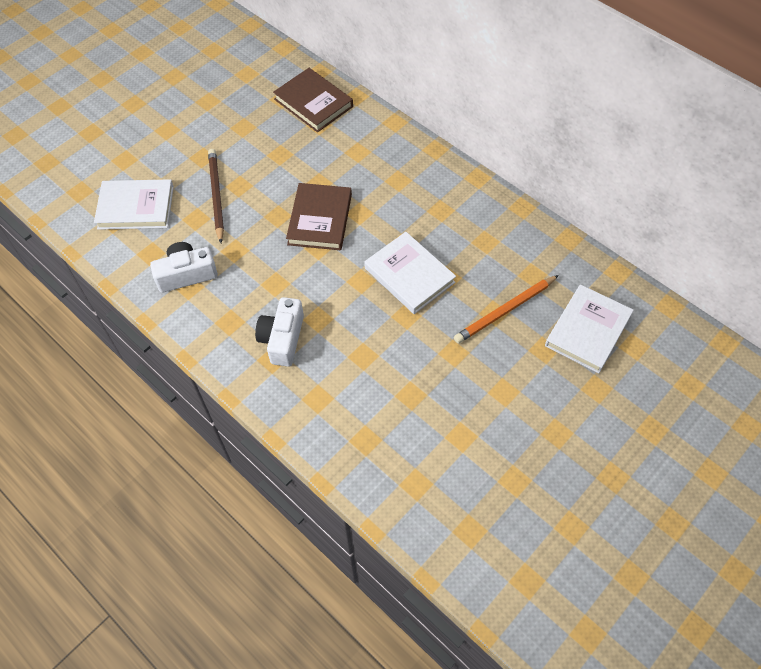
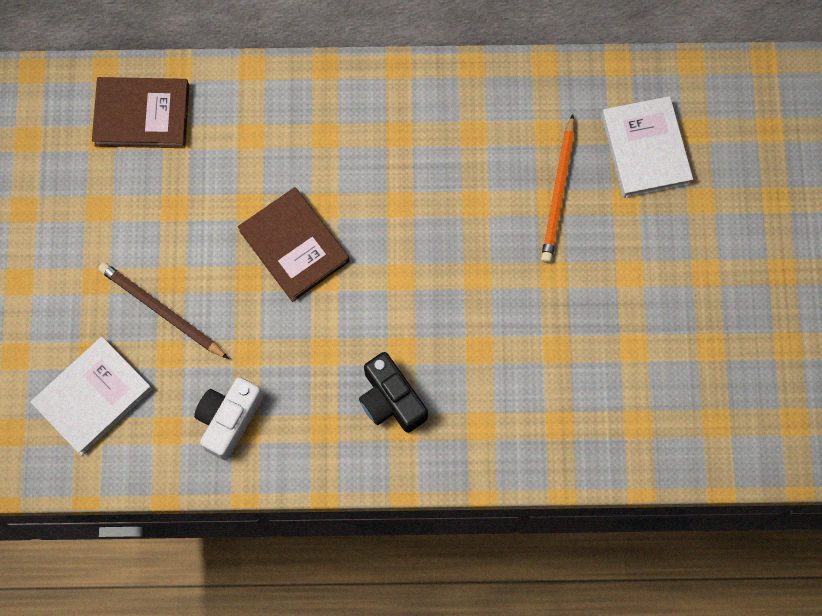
camera: 45 degrees left, 15 degrees up
white camera [255,297,304,367] -> black camera [359,352,428,433]
white book [364,232,456,314] -> none

